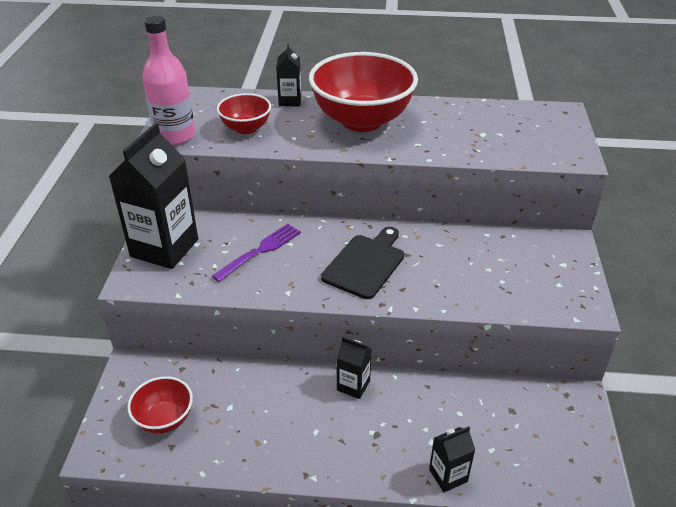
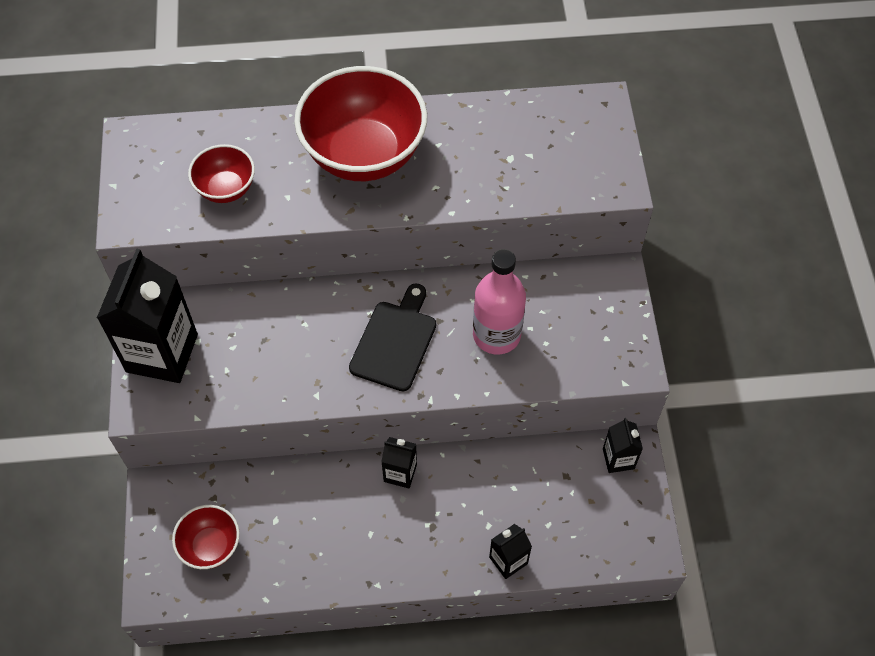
camera: 10 degrees left, 20 degrees up
pink bottle [142,16,195,145] -> pink bottle moved to [473,249,526,355]
purple fork [212,224,301,282] -> none
black carton [276,44,301,106] -> black carton moved to [603,418,643,473]

